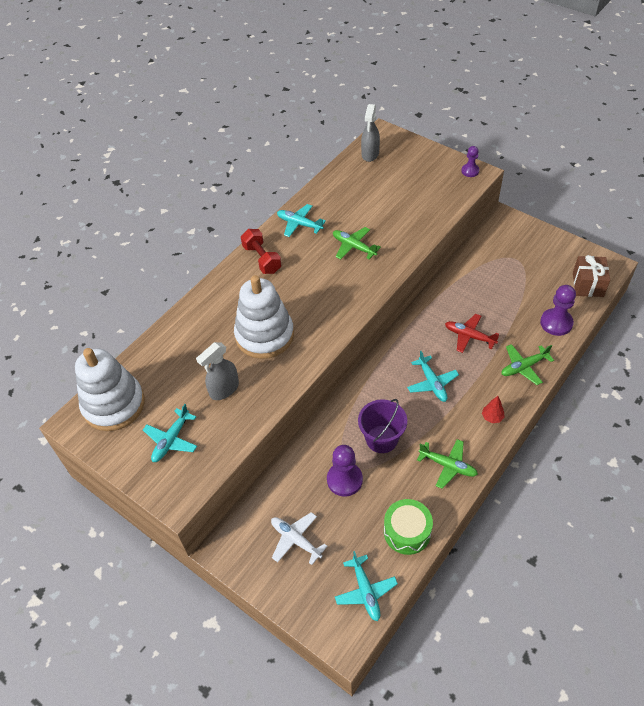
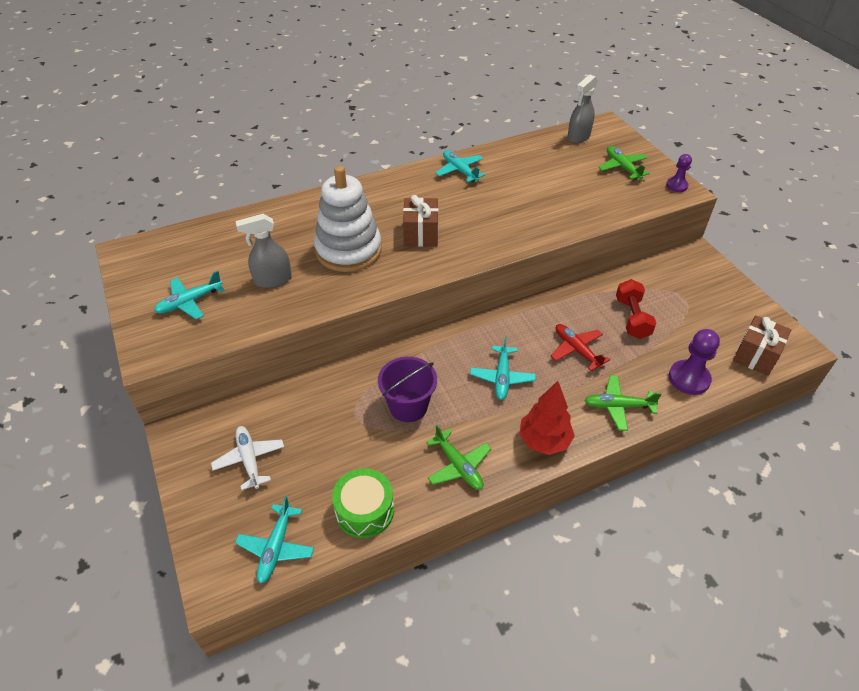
camera: 25 degrees right, 5 degrees down
white stacking toy [75,348,145,431] -> none
red dumbbell [241,229,281,274] -> red dumbbell moved to [616,279,656,339]
purple pawn [327,445,363,497] -> none
green plane [333,227,381,260] -> green plane moved to [599,146,650,180]
red tree [482,396,505,423] -> red tree [519,381,575,455], size x1.91
none -> brown gift [403,195,438,247]

